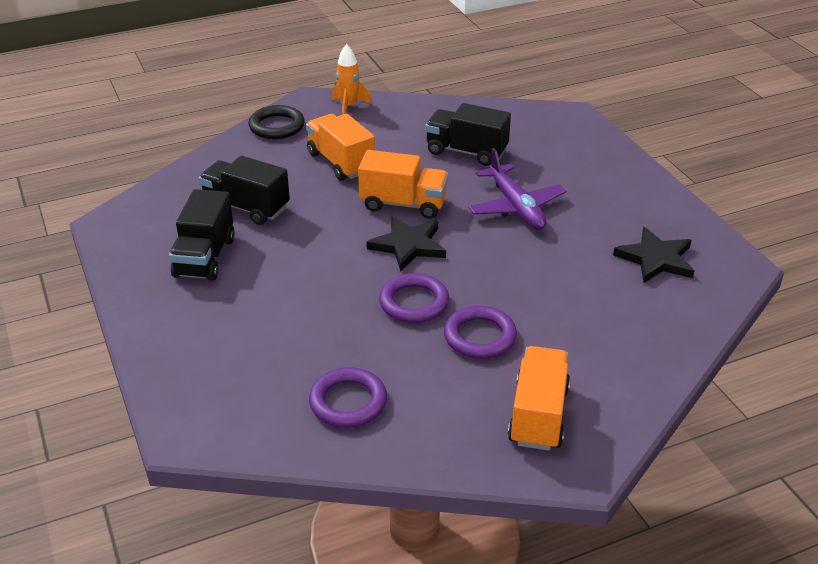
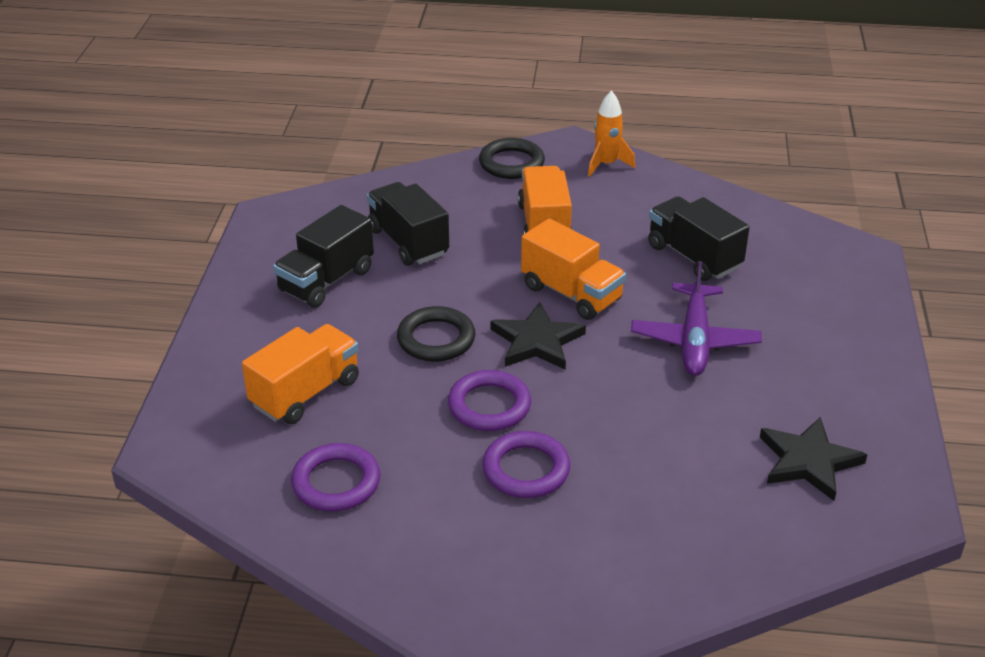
camera: 30 degrees right, 0 degrees up
orange truck [508,346,570,451] -> orange truck moved to [242,324,359,424]
none -> black ring [397,306,475,362]

